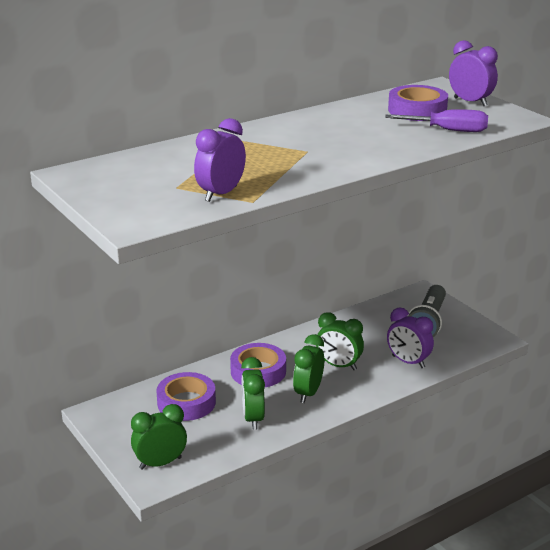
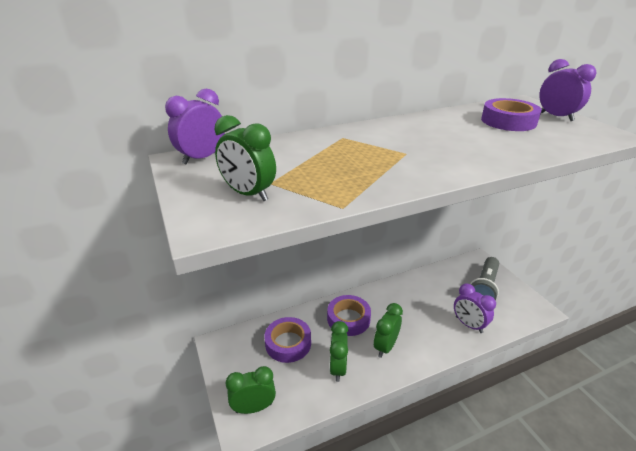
camera: 10 degrees right, 5 degrees up
purple clock [194,118,246,202] -> purple clock moved to [165,88,225,164]
green clock [316,312,364,370] -> green clock moved to [215,115,276,201]
purple screwdriver [385,109,488,132] -> none

